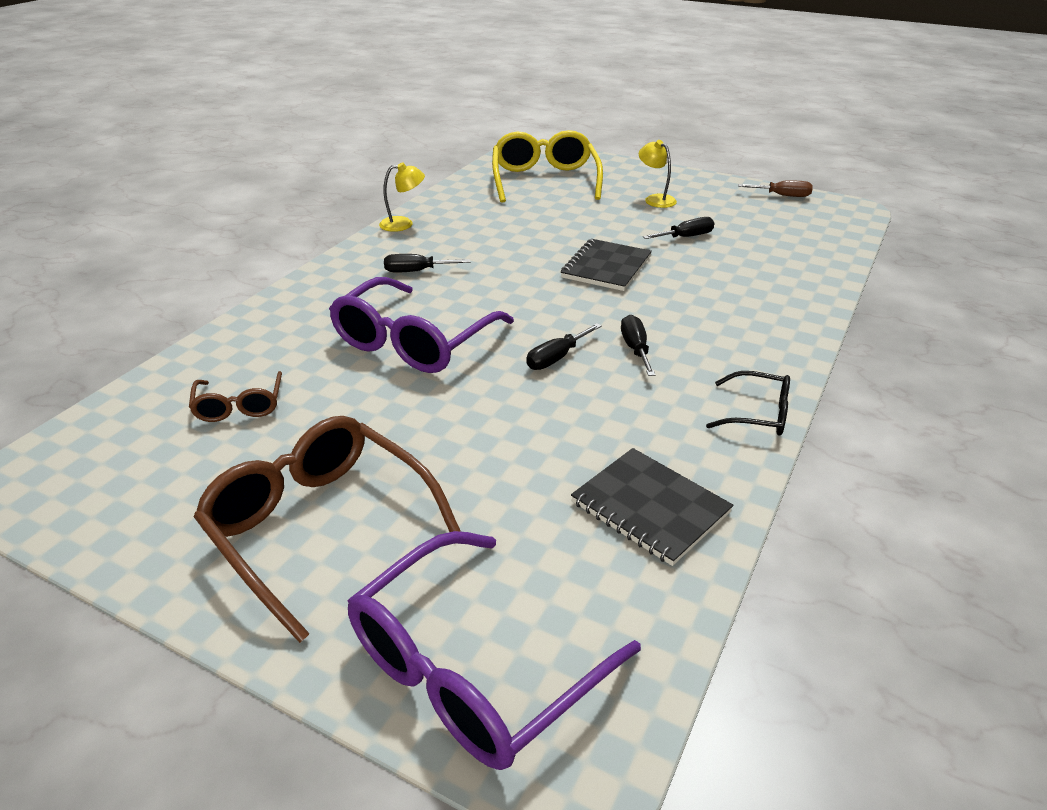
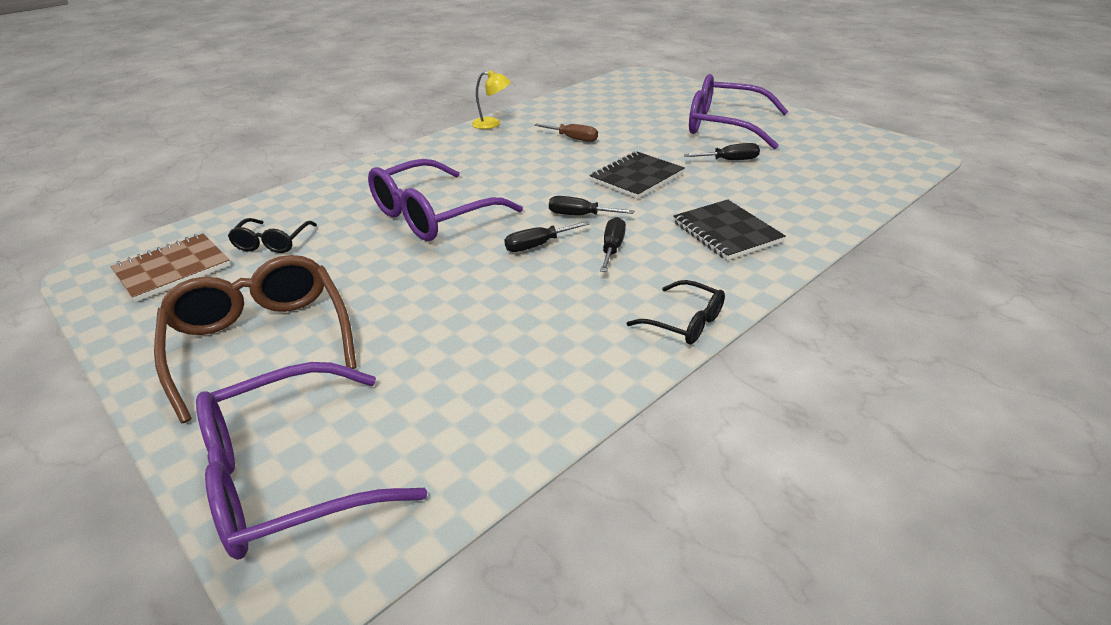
camera: 20 degrees right, 0 degrees up
brown glasses [189,371,282,422] -> black glasses [228,218,317,253]
black screwdriver [384,254,470,273] -> black screwdriver moved to [549,196,634,215]
yellow glasses [492,130,603,203] -> none
black notebook [571,448,734,566] -> black notebook moved to [673,200,786,260]
yellow lamp [639,140,677,208] -> purple glasses [689,74,789,149]
brown screwdriver [738,180,813,197] -> brown screwdriver moved to [534,123,598,142]
none -> brown notebook [111,233,231,302]

